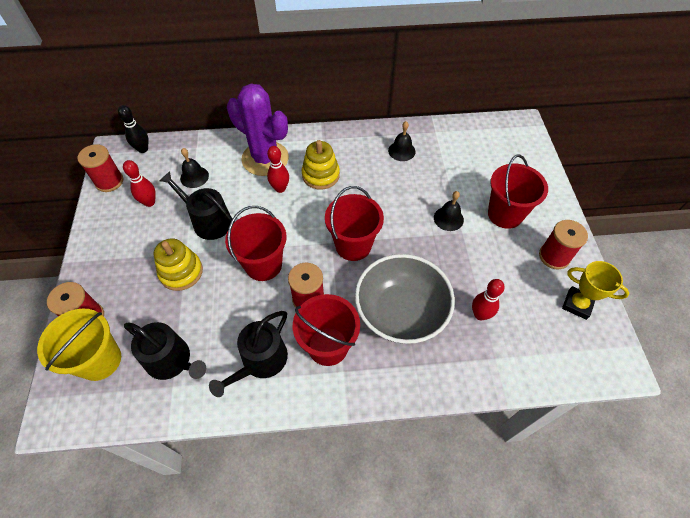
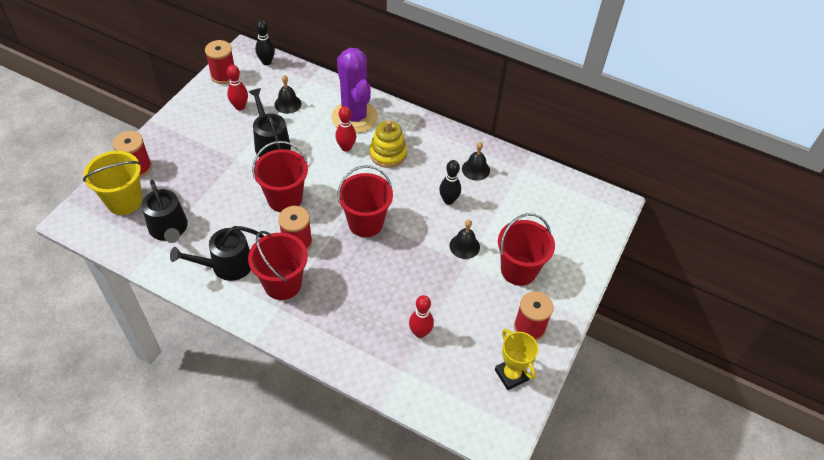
camera: 30 degrees right, 5 degrees down
yellow stacking toy [154,238,203,291] -> none
grey bowl [355,254,455,344] -> none
none -> black bowling pin [439,160,461,205]

